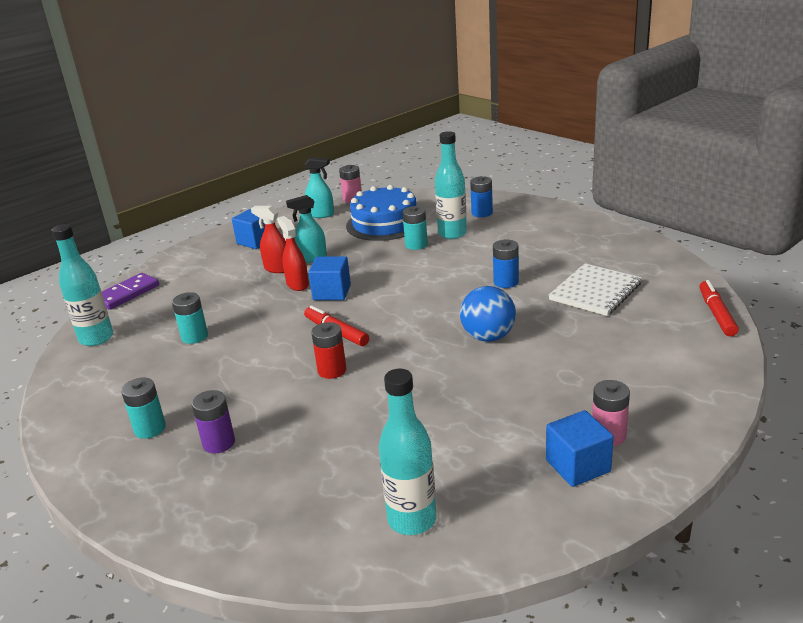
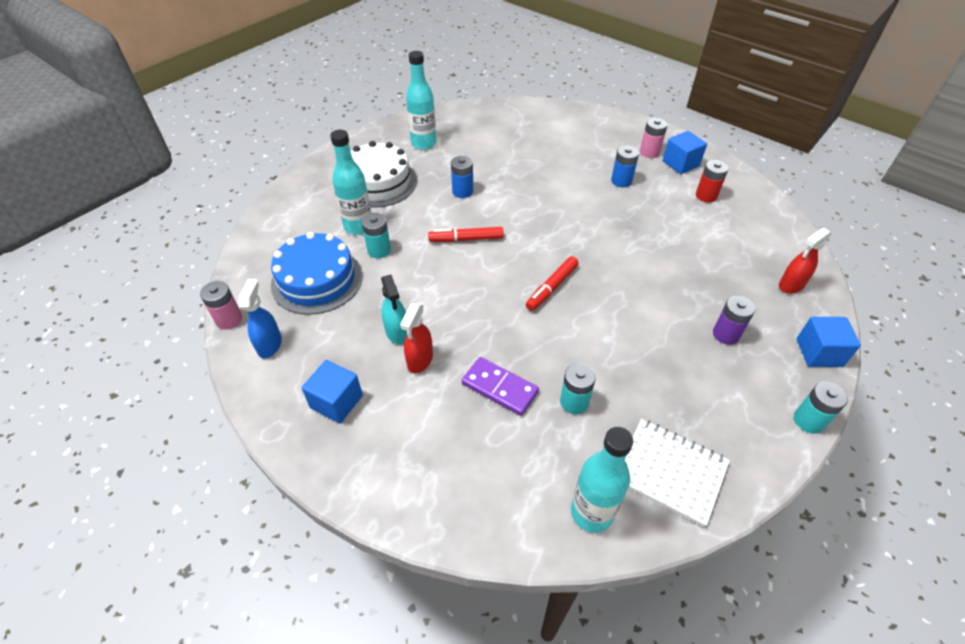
camera: 100 degrees left, 20 degrees up
purple domino [102,273,159,310] -> purple domino moved to [462,357,539,416]
turquoise battery [121,378,166,438] -> turquoise battery moved to [794,381,848,434]
red spray bottle [277,216,309,291] -> red spray bottle moved to [779,227,831,294]
turquoise spray bottle [305,157,334,218] -> blue spray bottle [239,279,282,358]
blue cube [308,256,351,300] -> blue cube moved to [797,317,861,367]
red battery [311,322,347,379] -> red battery moved to [696,160,729,202]
turquoise bottle [379,369,437,535] -> turquoise bottle moved to [406,51,436,150]
blue ball [460,286,516,342] -> none
blue battery [470,176,493,217] -> blue battery moved to [611,145,639,187]
white notebook [549,263,642,316] -> white notebook moved to [625,419,730,527]
red marker [699,280,739,337] -> red marker moved to [428,227,504,242]
none -> white cake [350,141,417,208]

